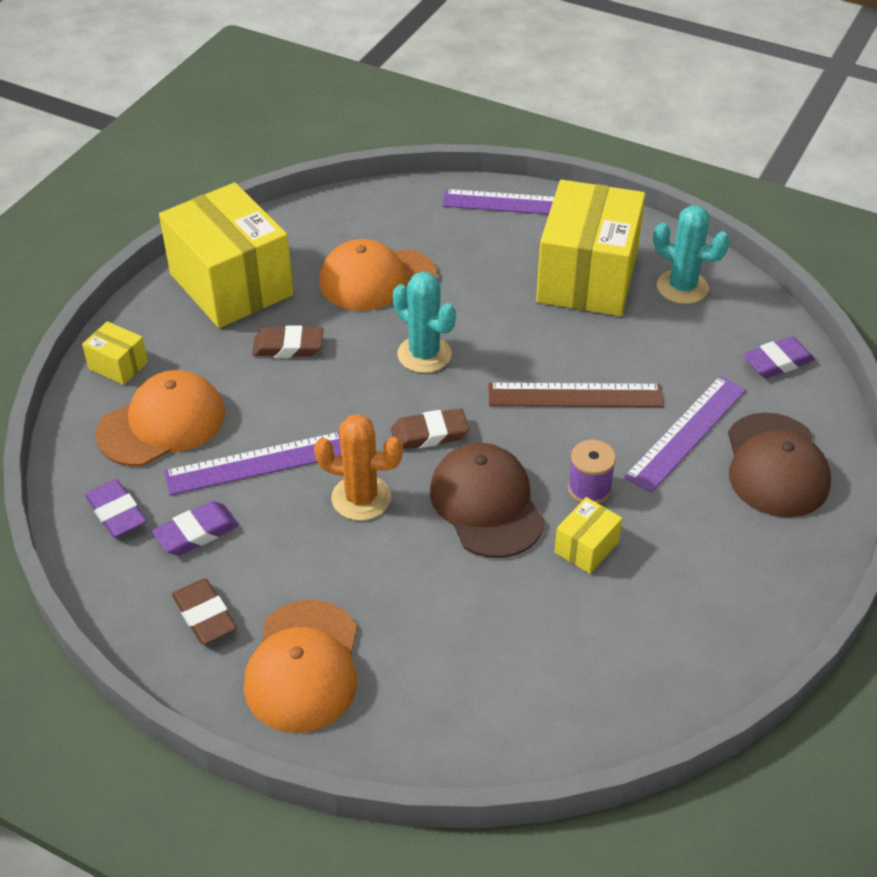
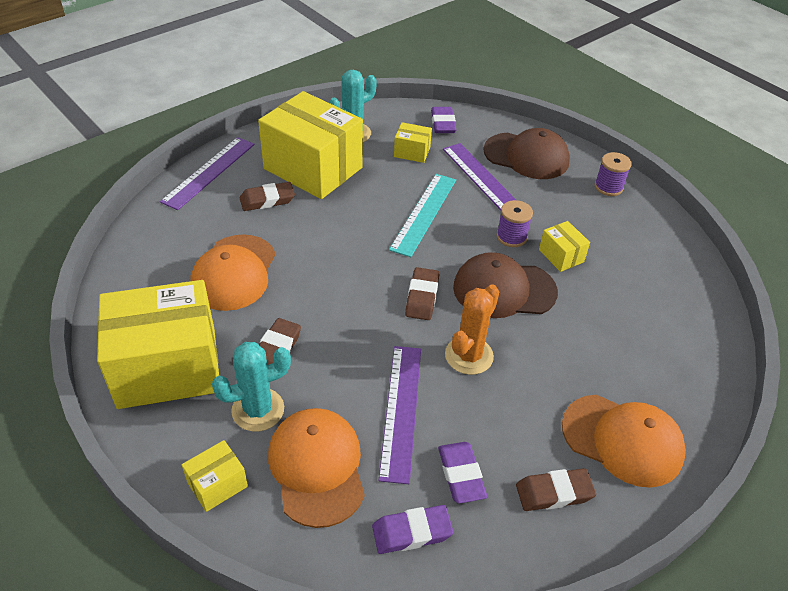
camera: 70 degrees left, 0 degrees up
turquoise cactus [393,271,456,373] -> turquoise cactus moved to [212,342,291,432]
brown ruler [488,383,664,407] -> turquoise ruler [389,174,456,257]
none -> brown eraser [240,182,295,211]
none -> yellow box [394,122,432,163]
none -> purple spool [595,152,632,196]

